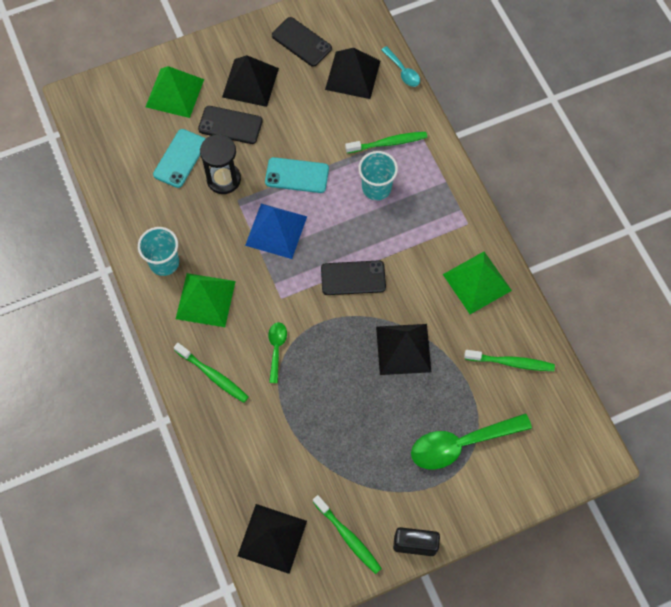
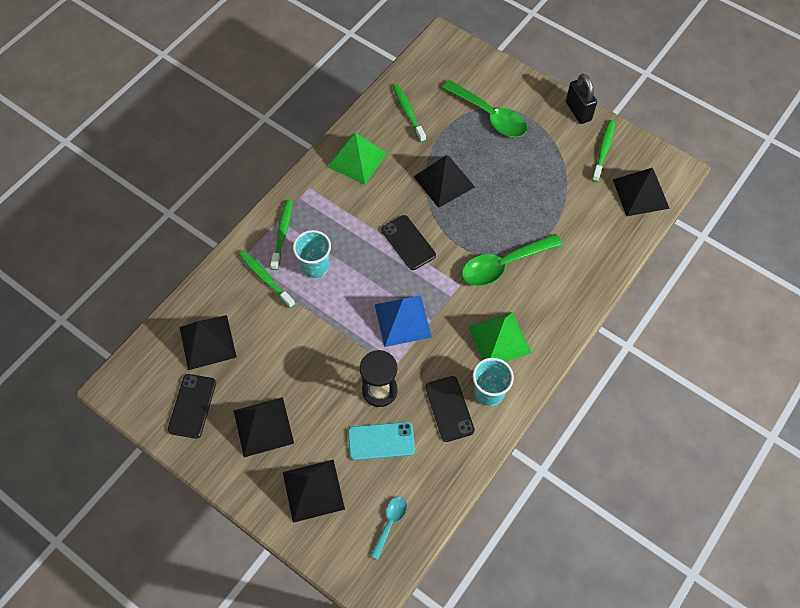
camera: 120 degrees left, 5 degrees down
green pyramid [146,66,204,118] -> black pyramid [283,460,345,523]
green toothbrush [174,343,248,403] -> green toothbrush moved to [271,200,292,270]
black phone [198,106,263,144] -> black phone moved to [425,376,475,442]
turquoise phone [265,157,329,193] -> none
green spoon [268,322,287,383] -> green spoon [462,234,563,286], size x1.94
turquoise spoon [381,46,420,87] -> turquoise spoon moved to [370,497,407,559]

